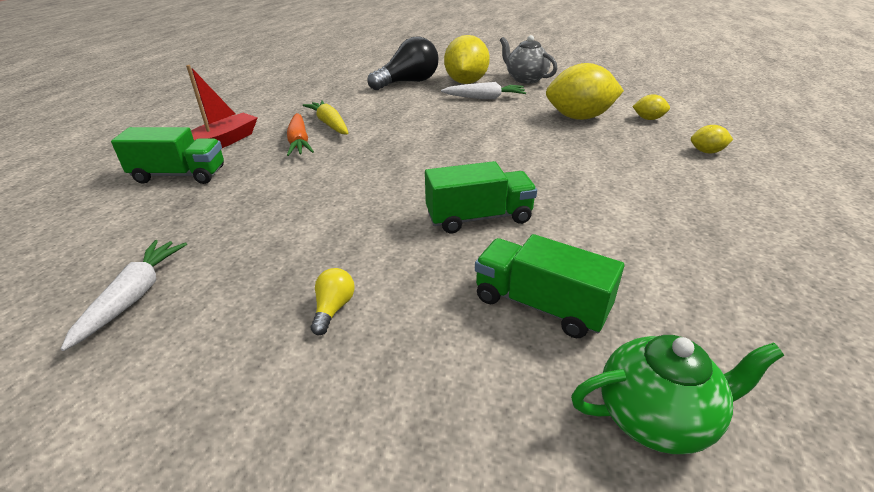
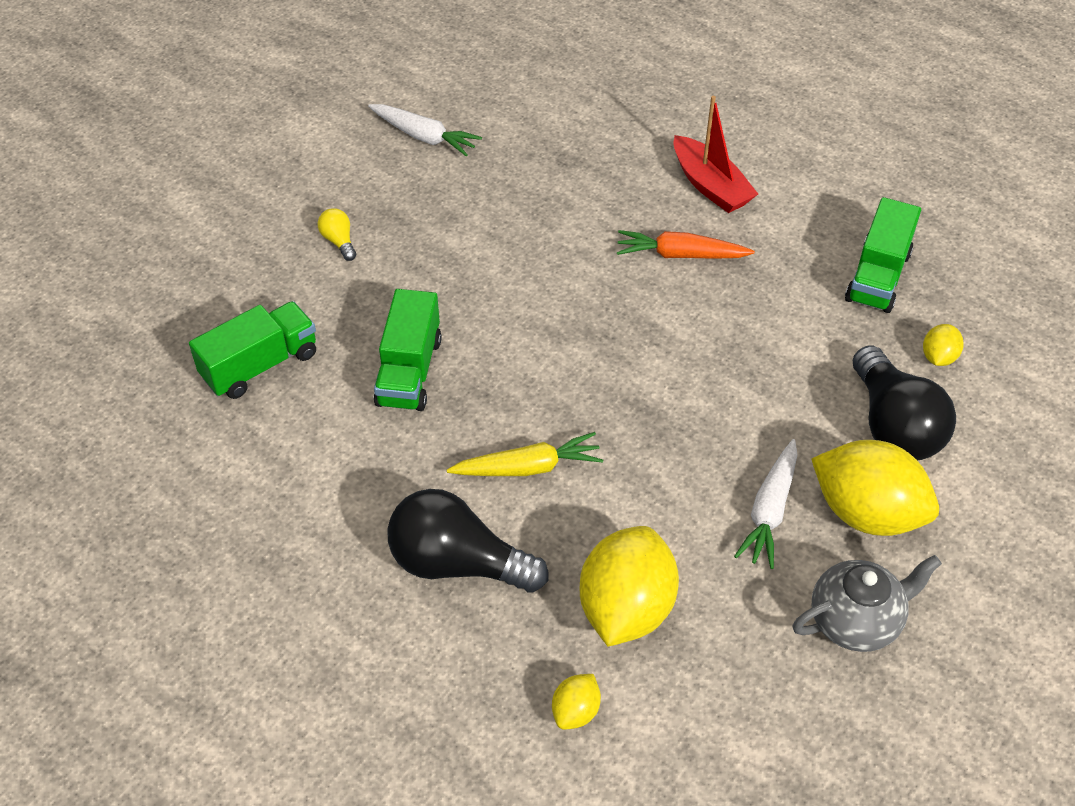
camera: 110 degrees right, 15 degrees up
green truck [111,127,224,184] -> green truck moved to [845,197,921,313]
yellow carrot [302,100,349,134] -> yellow carrot moved to [447,432,603,476]
yellow light bulb [311,268,355,335] -> yellow light bulb turned 150 degrees counterclockwise [318,208,356,261]
green teapot [571,335,784,454] -> none
yellow lemon [691,125,733,153] -> yellow lemon moved to [923,324,964,366]
none -> black light bulb [388,489,549,592]

